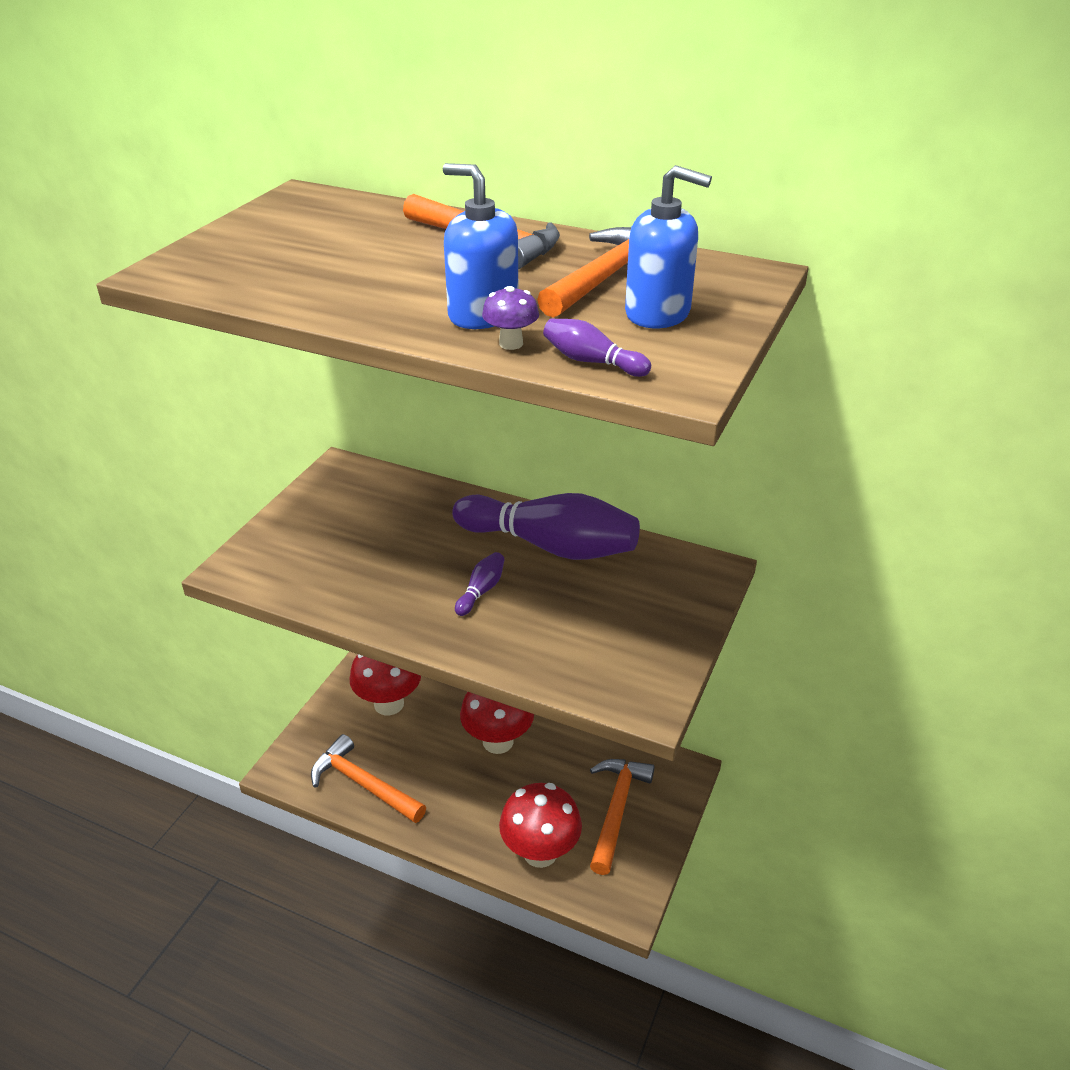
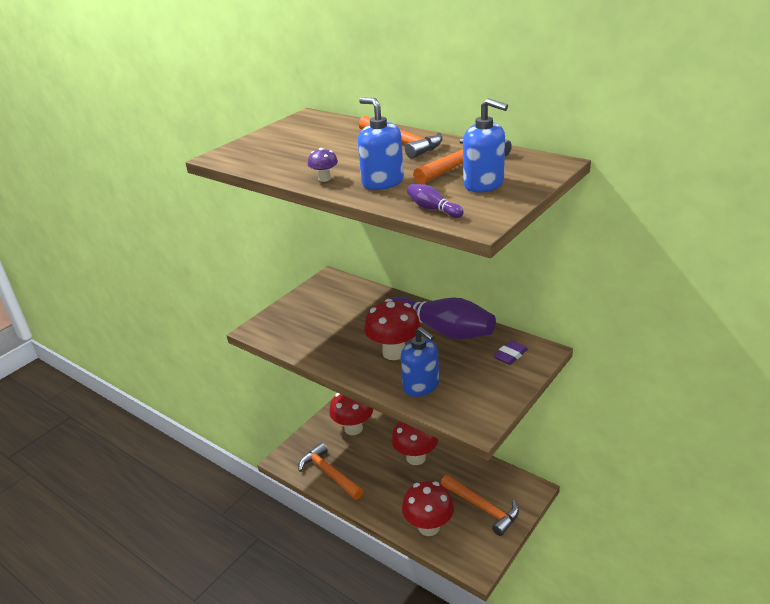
camera: 15 degrees right, 5 degrees down
purple bowling pin [455,552,505,616] -> red mushroom [364,299,421,360]
purple mushroom [482,286,539,350] -> purple mushroom moved to [308,148,338,182]
orange hammer [590,759,655,875] -> orange hammer turned 105 degrees clockwise [441,475,519,536]
none -> blue soap dispenser [401,327,439,397]
none -> purple eraser [493,341,528,365]

